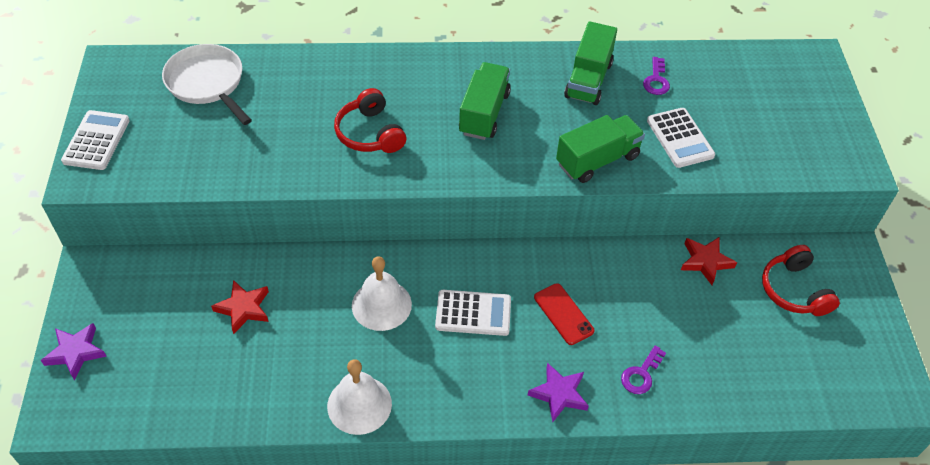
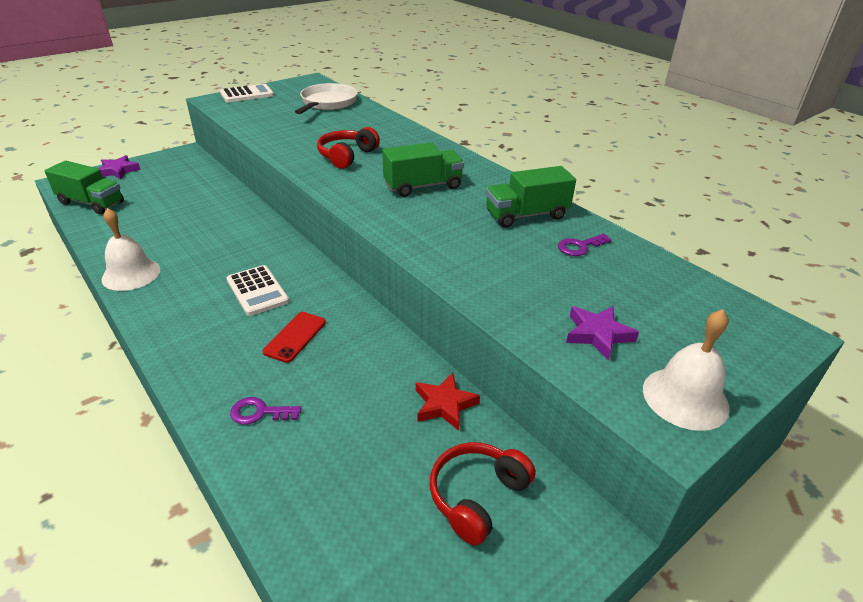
camera: 55 degrees right, 15 degrees down
red star [211,280,269,334] -> none
white bell [352,256,412,331] -> white bell moved to [643,309,730,431]
purple star [528,363,589,422] -> purple star moved to [566,306,639,360]
green truck [556,115,645,183] -> green truck moved to [45,161,124,214]
white calculator [647,108,715,168] -> none

